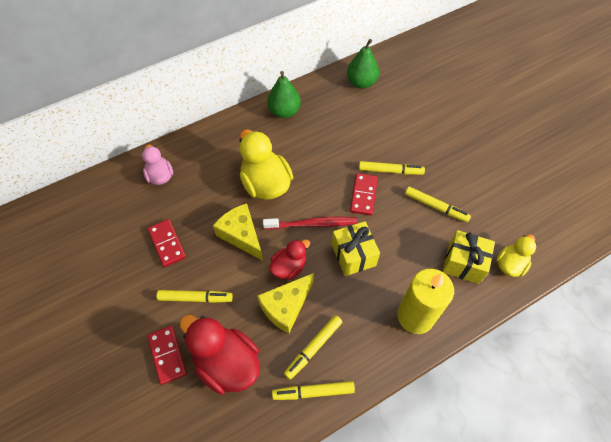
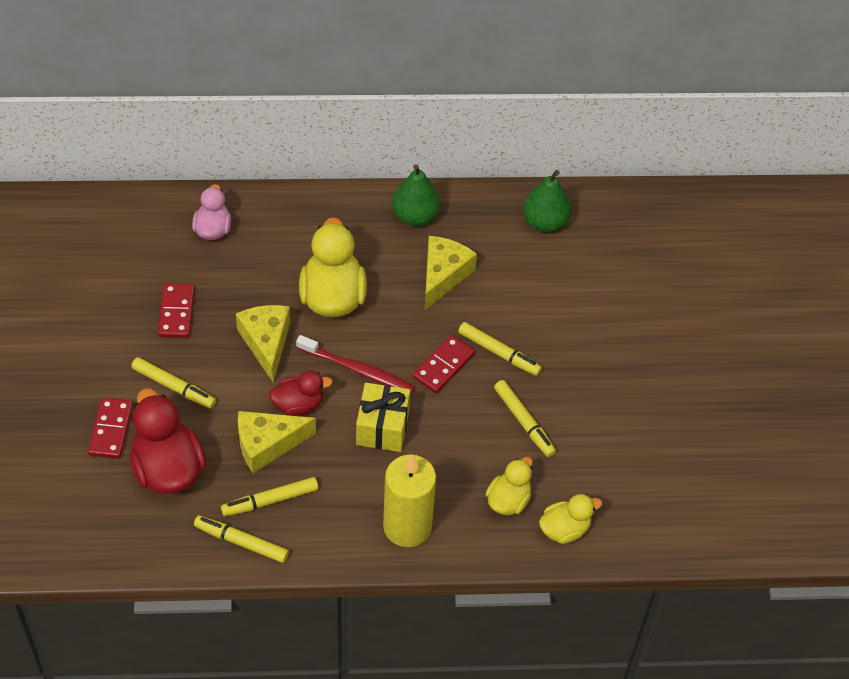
camera: 25 degrees right, 5 degrees down
yellow gift [443,230,495,284] -> yellow duck [485,457,533,515]
none -> yellow cheese [425,236,477,310]

